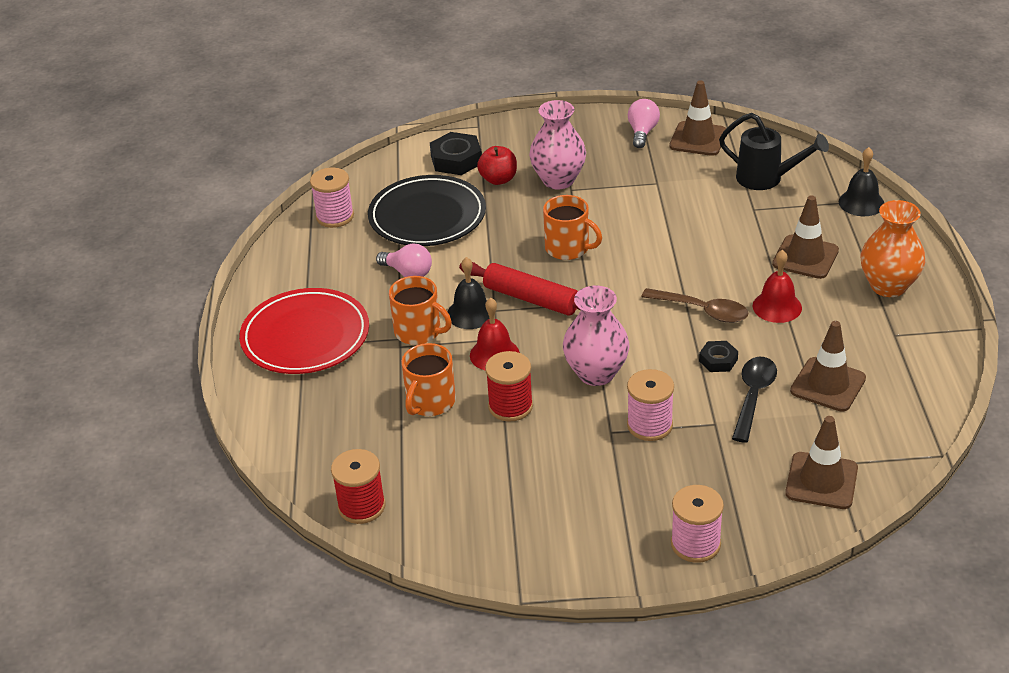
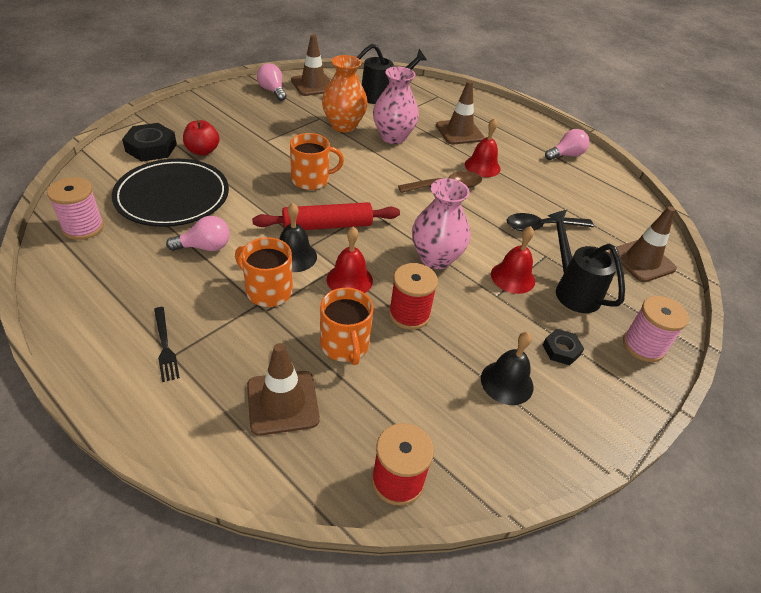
camera: 50 degrees left, 5 degrees up
red plate [239,288,369,374] -> black fork [154,307,180,382]
orange mug [389,276,452,345] -> orange mug turned 135 degrees counterclockwise [235,237,293,307]
pink vase [529,100,586,189] -> pink vase moved to [373,66,419,144]
pink spool [627,369,674,441] -> red bell [491,226,535,294]
black nut [699,341,738,372] -> black nut moved to [543,329,584,365]
black spoon [732,357,777,443] -> black spoon turned 75 degrees counterclockwise [507,213,594,231]
brown traffic cone [790,321,866,412] -> brown traffic cone moved to [247,343,320,436]
black bell [839,147,884,216] -> black bell moved to [481,332,533,405]
orange vase [861,200,925,297] -> orange vase moved to [322,55,368,132]
none -> pink light bulb [545,129,589,160]
none -> black watering can [548,210,625,313]

